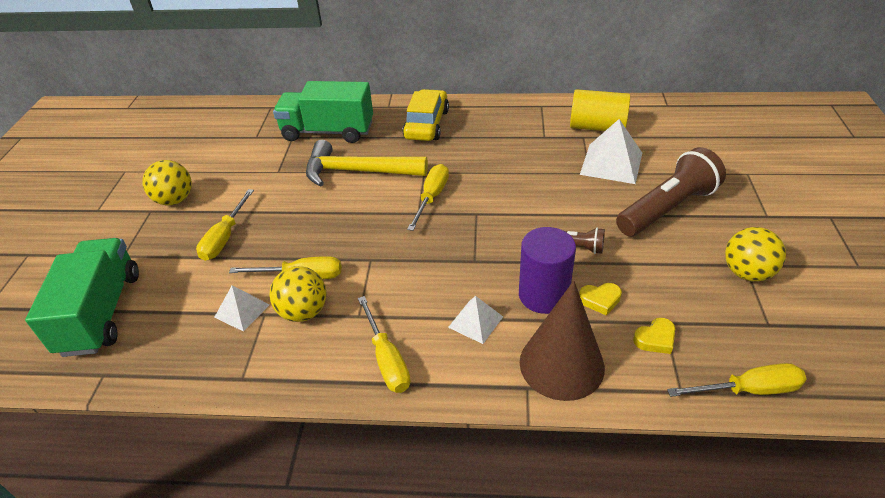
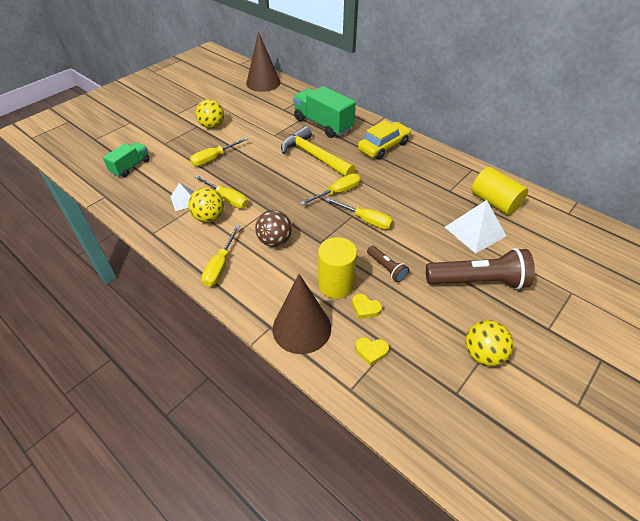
camera: 35 degrees right, 5 degrees up
green truck [25,238,139,357] -> green truck [103,142,150,177], size x0.58
white pyramid [448,296,503,344] -> none
purple cylinder [519,227,576,314] -> yellow cylinder [318,237,357,299]
yellow screwdriver [667,363,807,397] -> yellow screwdriver moved to [325,198,393,229]
none -> brown cone [246,32,281,92]
none -> brown ball [255,210,292,247]

